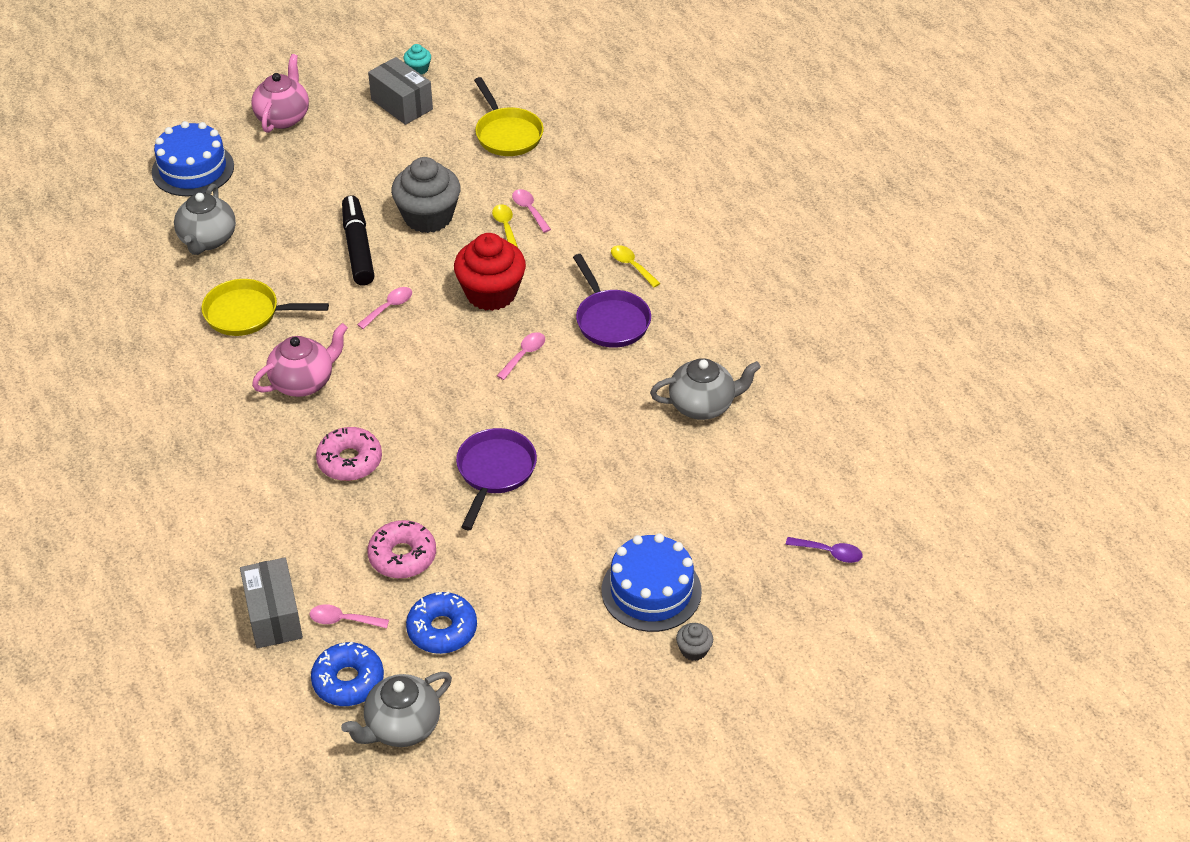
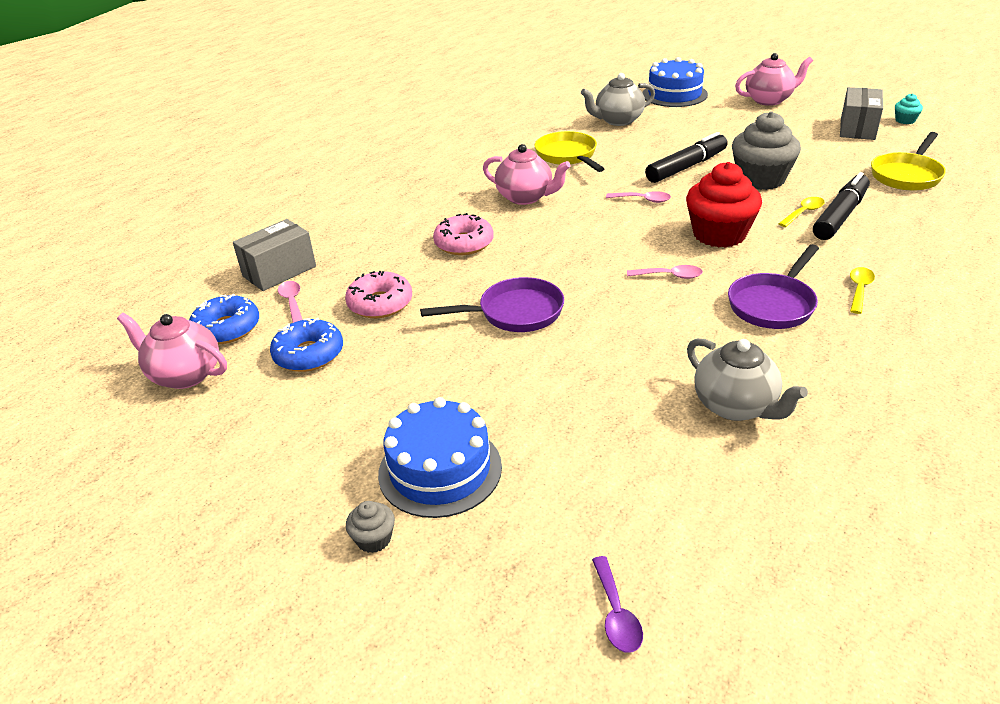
camera: 65 degrees right, 10 degrees down
grey teapot [341,672,452,747] -> pink teapot [117,313,227,389]
pink spoon [512,189,551,233] -> black marker [813,172,870,240]

